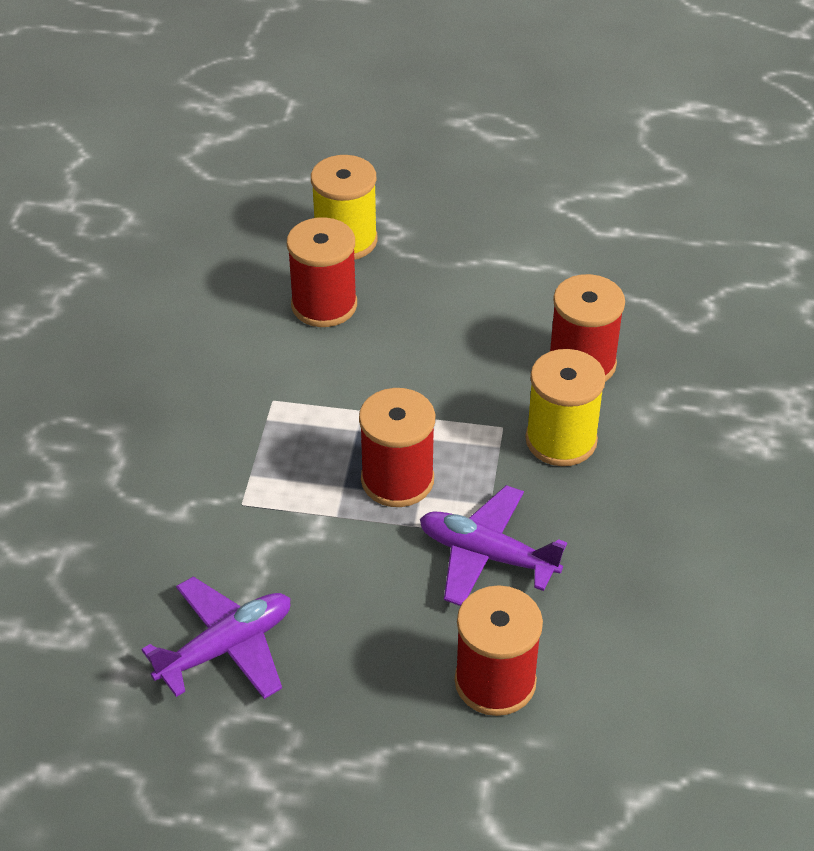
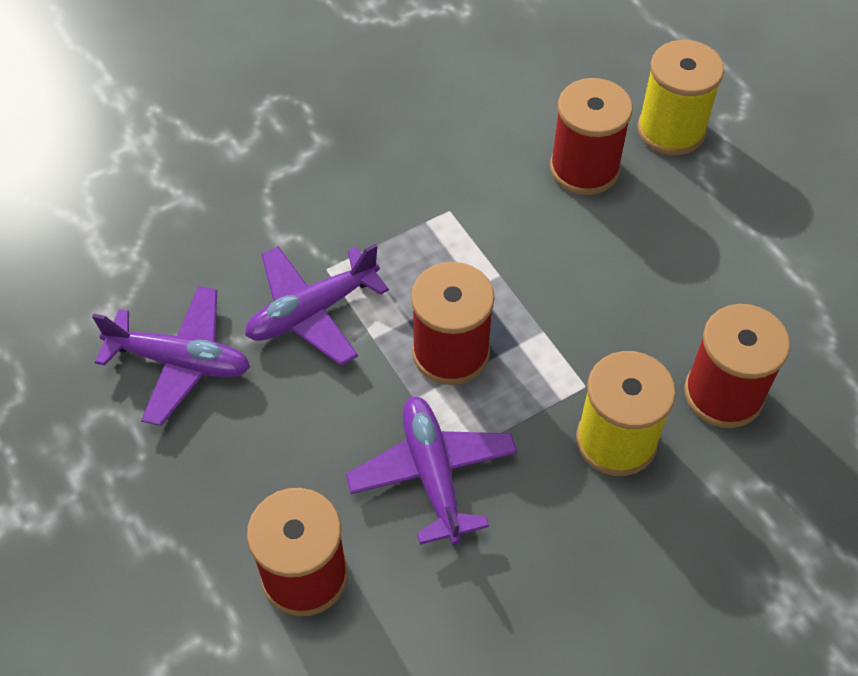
camera: 50 degrees right, 10 degrees up
none -> purple plane [245,244,389,366]

